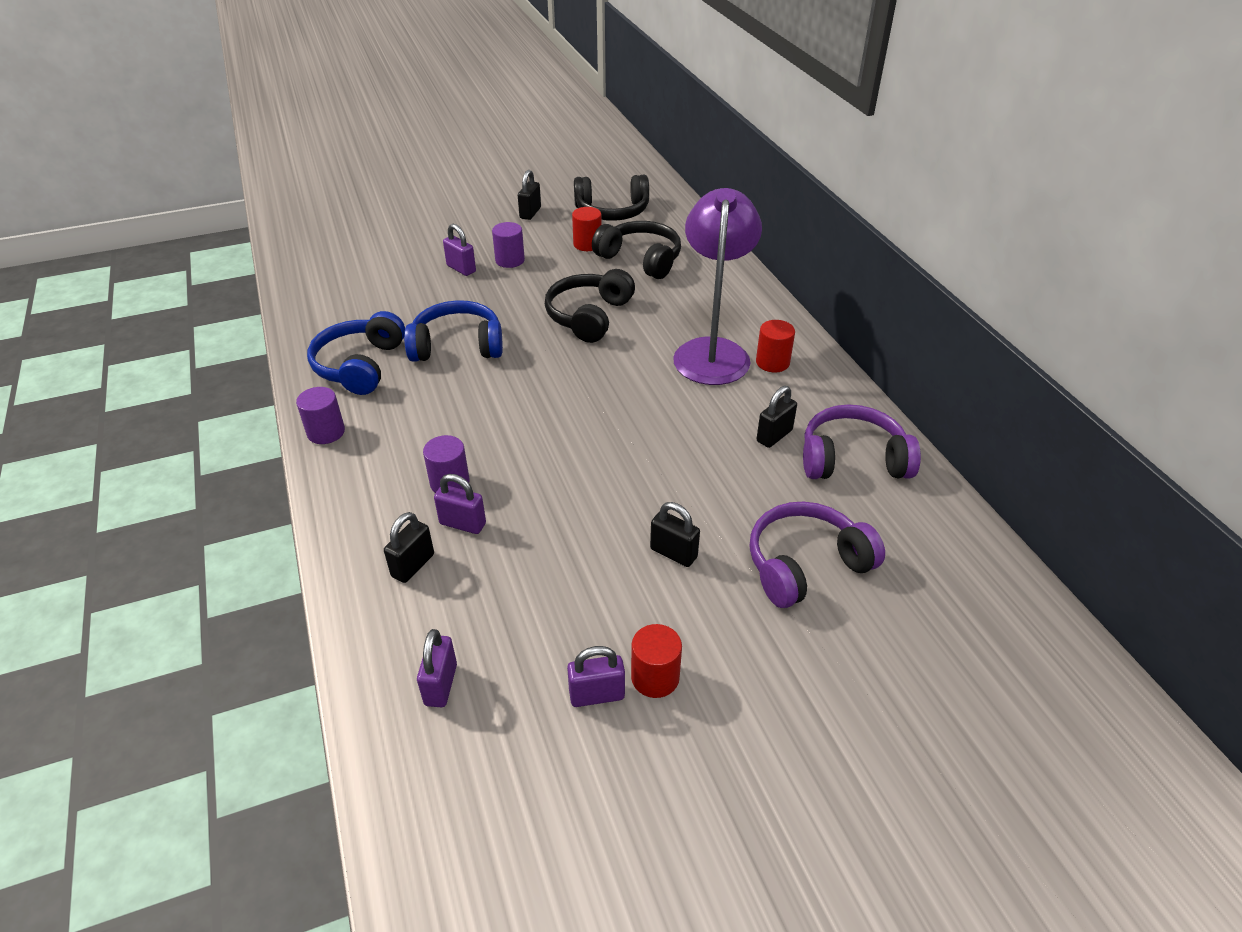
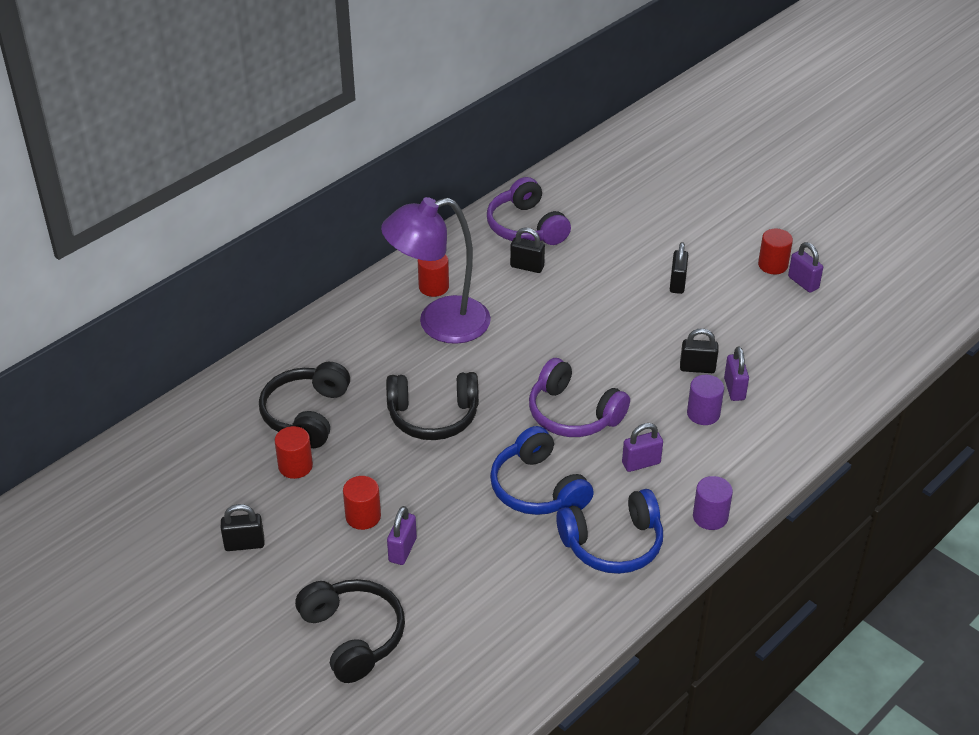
camera: 115 degrees left, 0 degrees up
black padlock [384,512,434,583] -> black padlock moved to [680,328,718,373]
purple padlock [417,629,457,707] -> purple padlock moved to [622,423,663,472]
purple cylinder [492,222,525,268] -> red cylinder [343,476,381,530]
black headphones [574,175,649,221] -> black headphones moved to [295,579,405,683]
purple headphones [749,502,885,608] -> purple headphones moved to [529,358,630,437]

